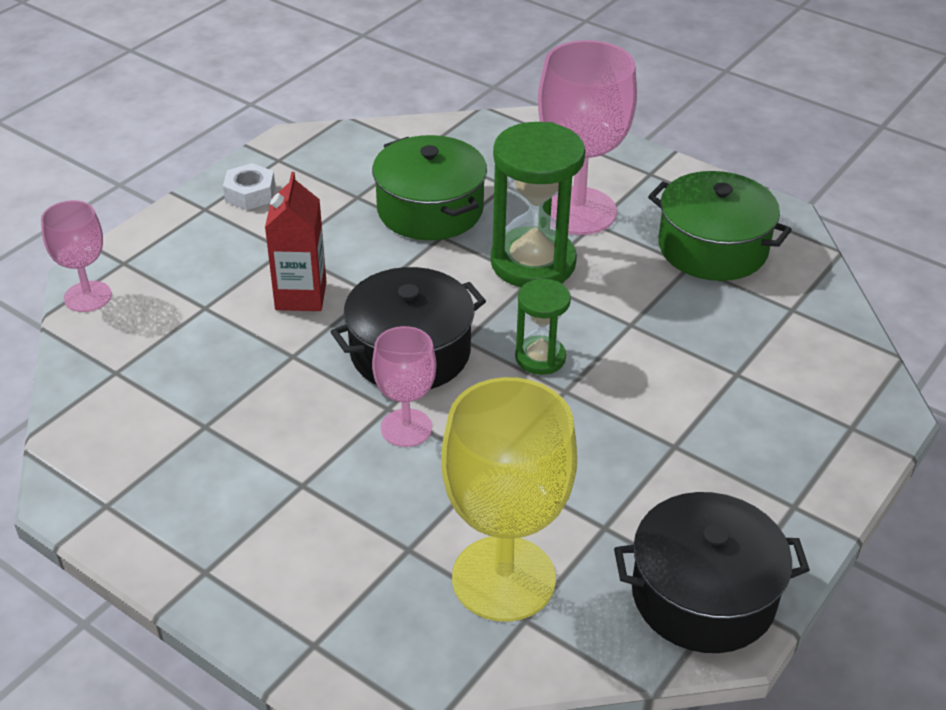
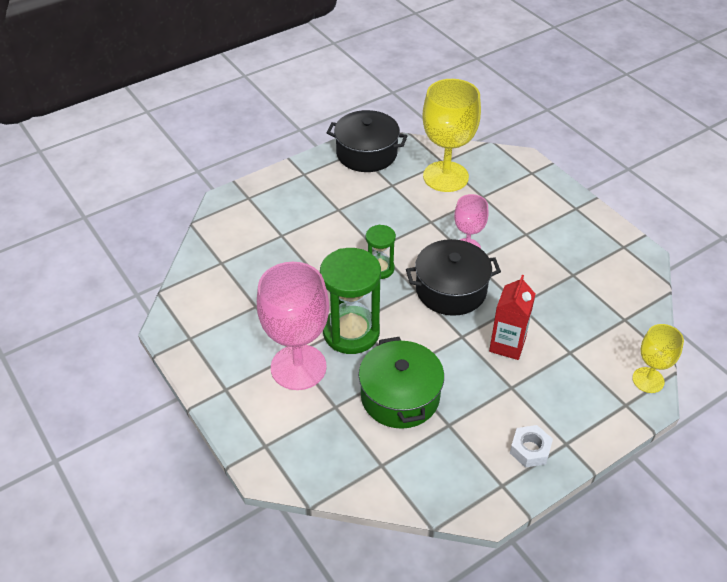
camera: 160 degrees left, 5 degrees up
pink goblet [41,200,112,312] -> yellow goblet [632,324,684,393]
green pot [648,171,792,281] -> none

